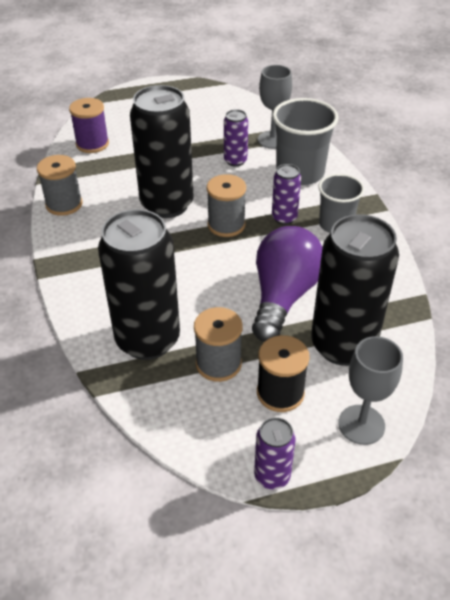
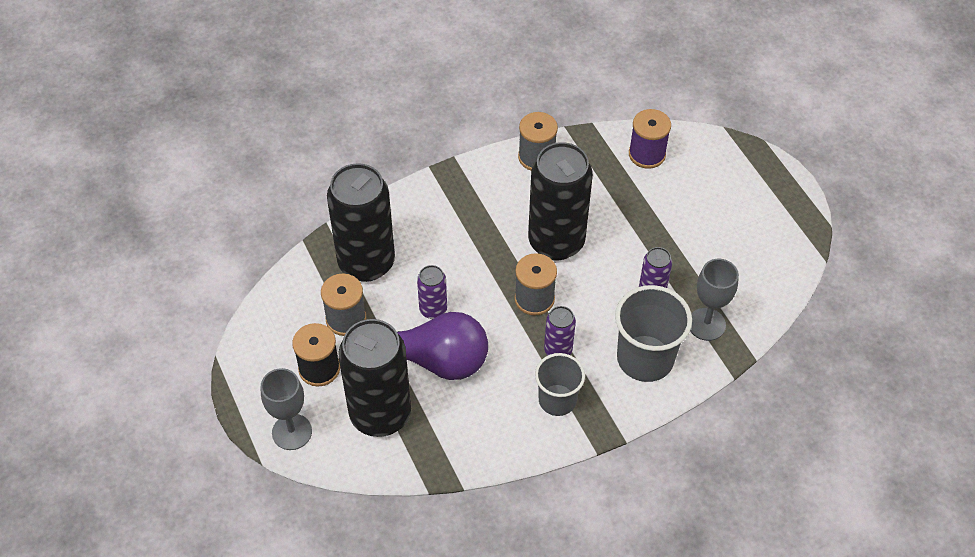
camera: 80 degrees right, 10 degrees up
purple can [254,417,296,490] -> purple can moved to [417,265,447,319]

